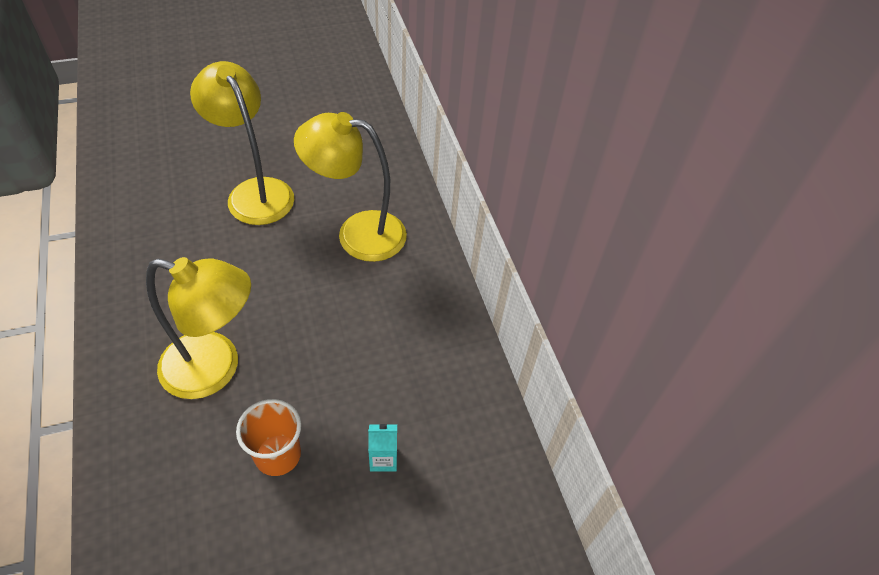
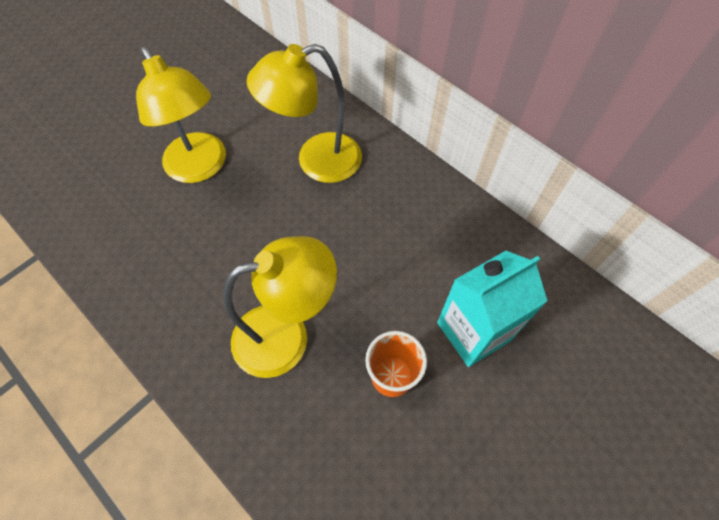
camera: 25 degrees left, 10 degrees up
yellow lamp [190,61,294,225] -> yellow lamp turned 150 degrees counterclockwise [136,46,226,183]
turquoise carton [368,424,397,472] -> turquoise carton [437,251,547,367], size x2.26

